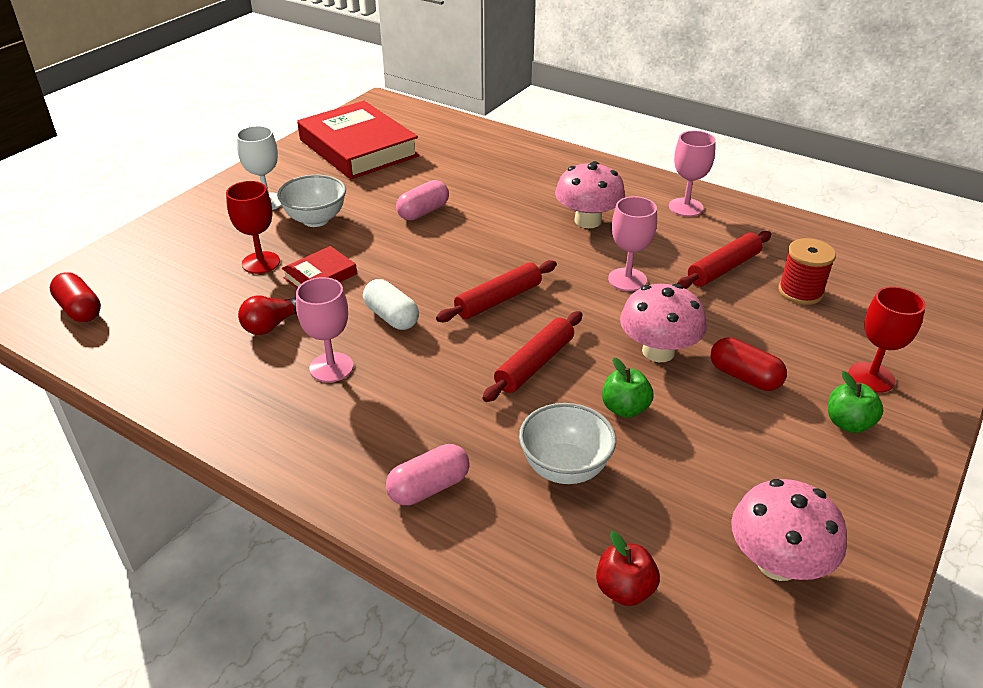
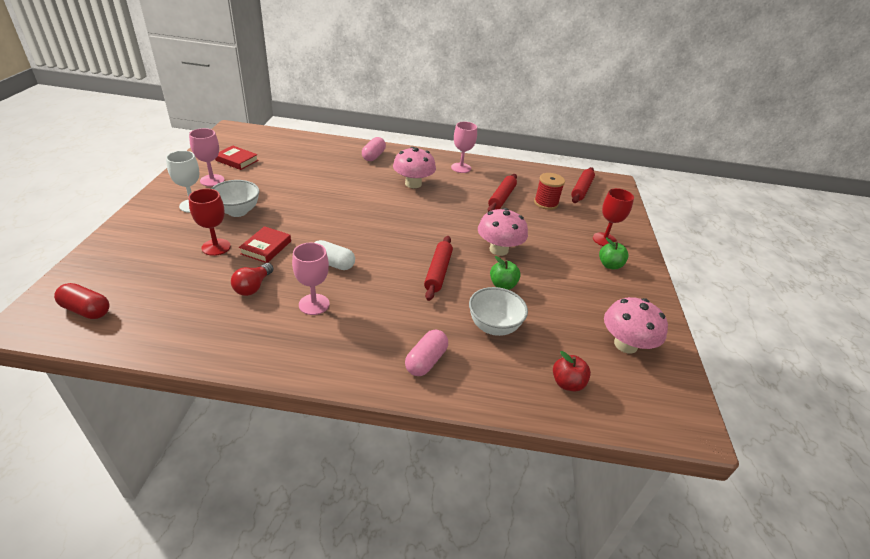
camera: 30 degrees left, 0 degrees up
red book [297,101,419,179] -> red book [215,146,258,170], size x0.46
pink capsule [396,180,449,220] -> pink capsule moved to [362,137,386,161]
red rolling pin [436,260,557,322] -> red rolling pin moved to [571,167,595,203]
pink goblet [608,196,657,291] -> pink goblet moved to [189,128,225,186]
red capsule [710,337,787,391] -> none

